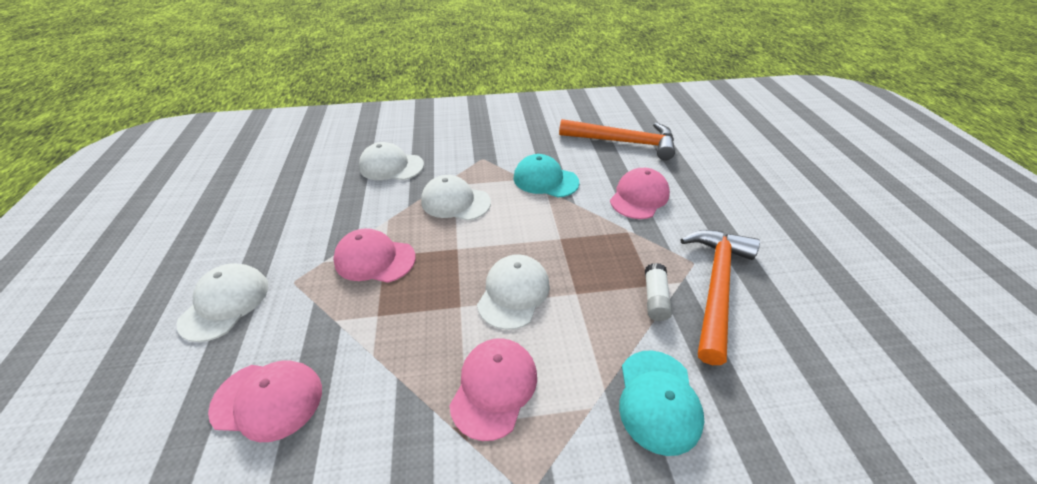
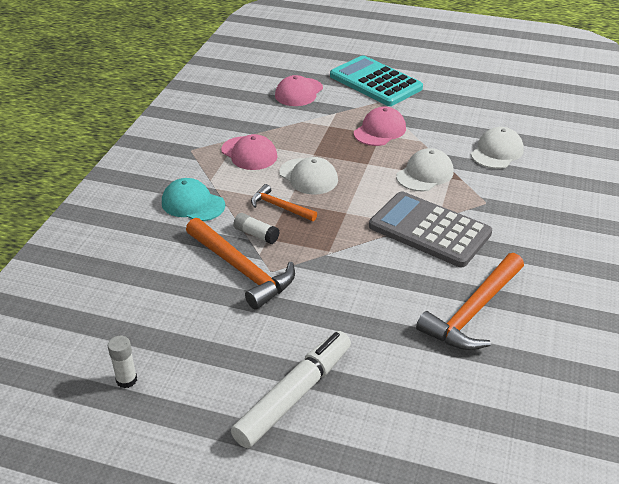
camera: 115 degrees right, 5 degrees down
white cap [176,263,268,342] -> turquoise calculator [330,55,423,106]
turquoise cap [513,154,579,198] -> grey calculator [369,191,492,267]
pink cap [610,168,670,219] -> none
none -> white glue stick [108,336,137,388]
none -> white marker [231,331,351,448]
none -> orange hammer [251,184,317,221]

